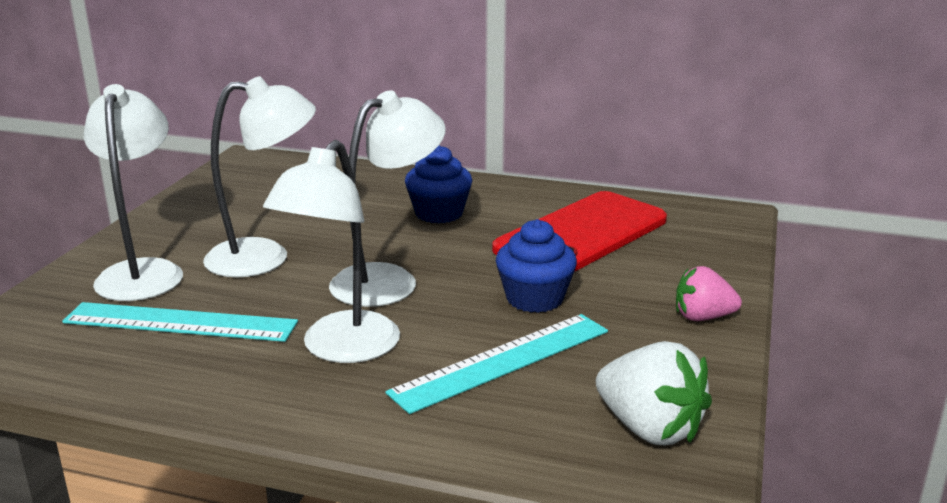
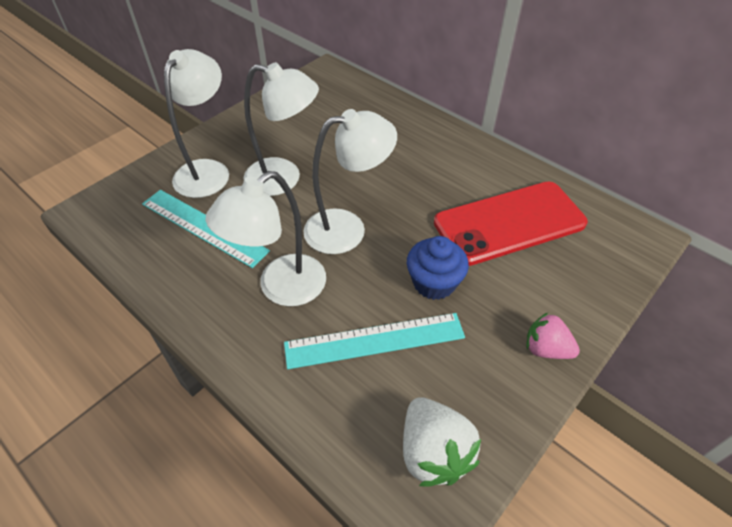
camera: 25 degrees right, 25 degrees up
blue cupcake [405,145,472,223] -> none

